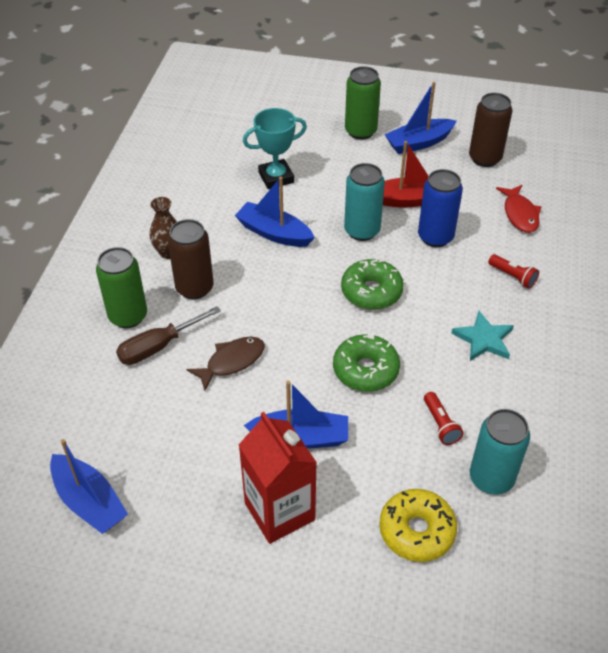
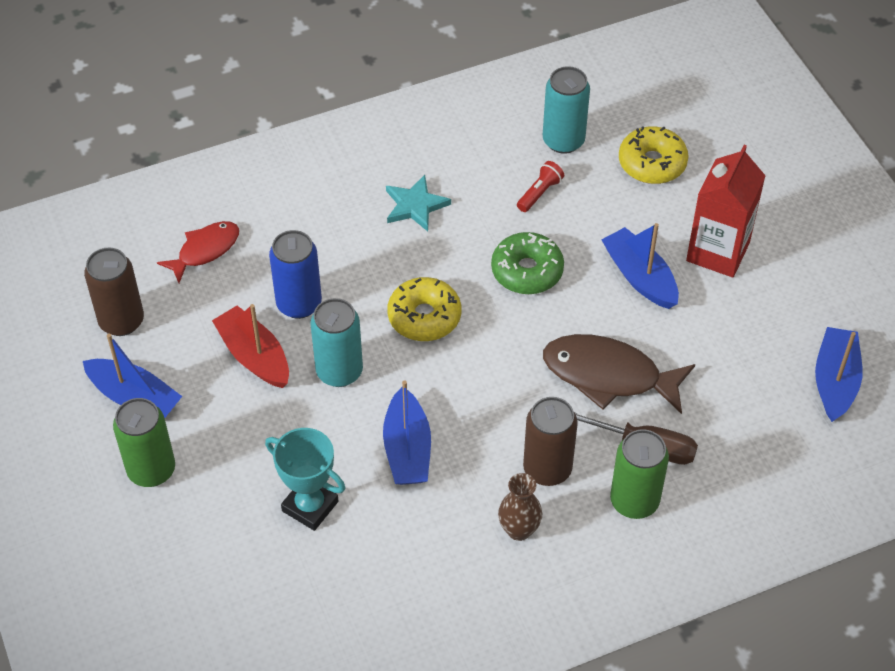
camera: 125 degrees left, 5 degrees up
brown fish [187,337,265,391] -> brown fish [543,334,695,414], size x1.61
green donut [341,258,404,310] -> yellow donut [387,277,461,341]
red flashlight [488,254,539,289] -> none

